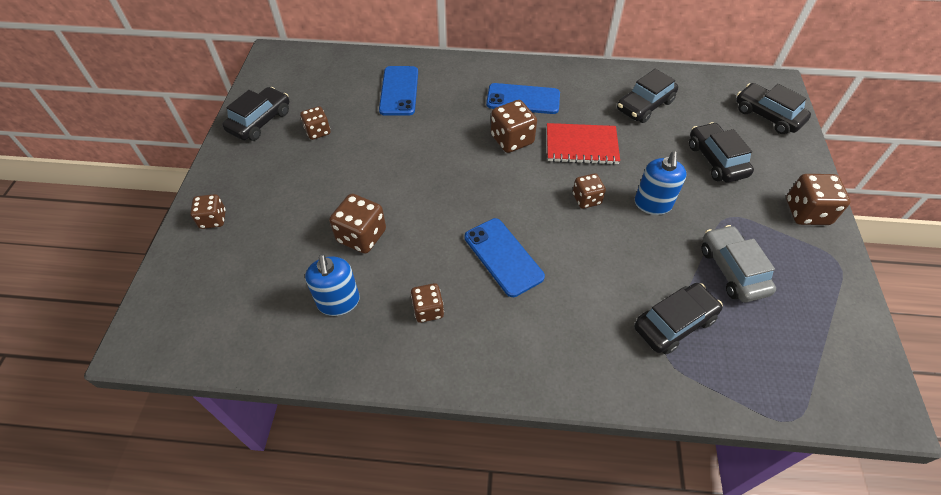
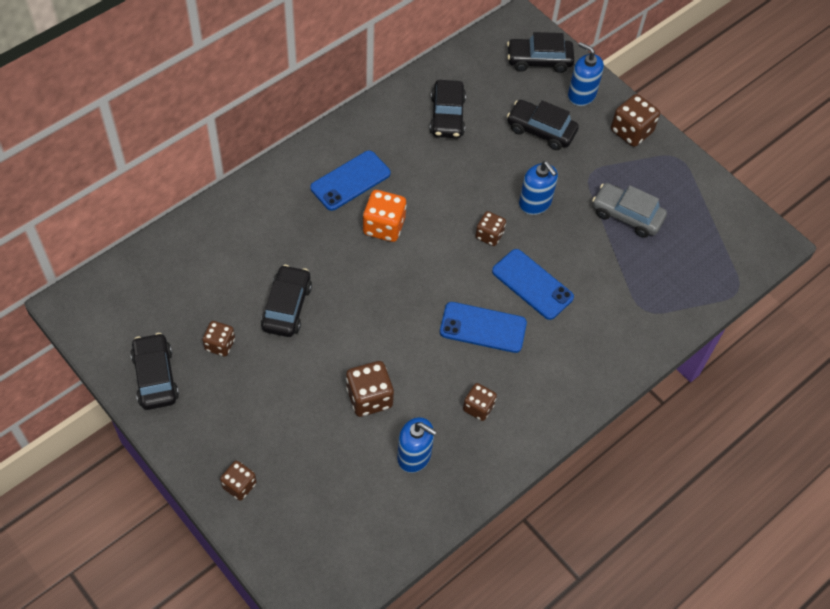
camera: 50 degrees left, 5 degrees up
blue phone [379,66,418,116] -> blue phone moved to [492,249,574,320]
brown dice [491,100,537,153] -> orange dice [363,190,407,242]
red notebook [547,123,620,165] -> none
black car [634,283,723,354] -> black car moved to [261,265,312,337]
none -> blue soap dispenser [568,42,604,106]

